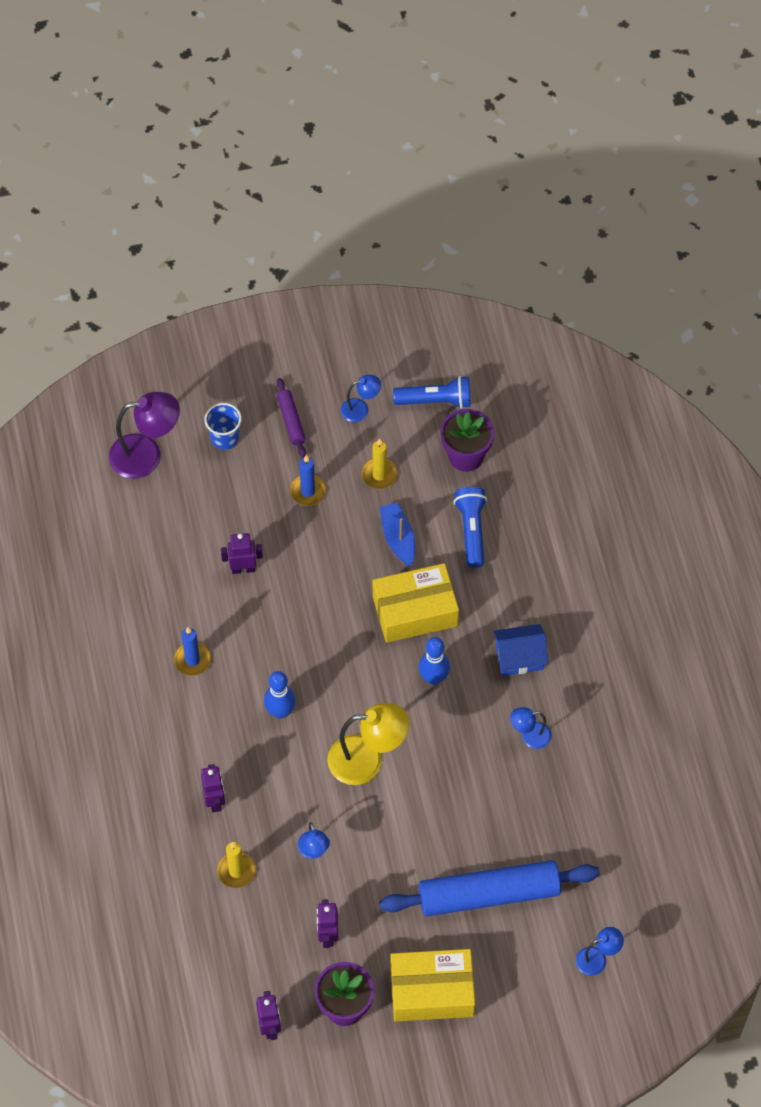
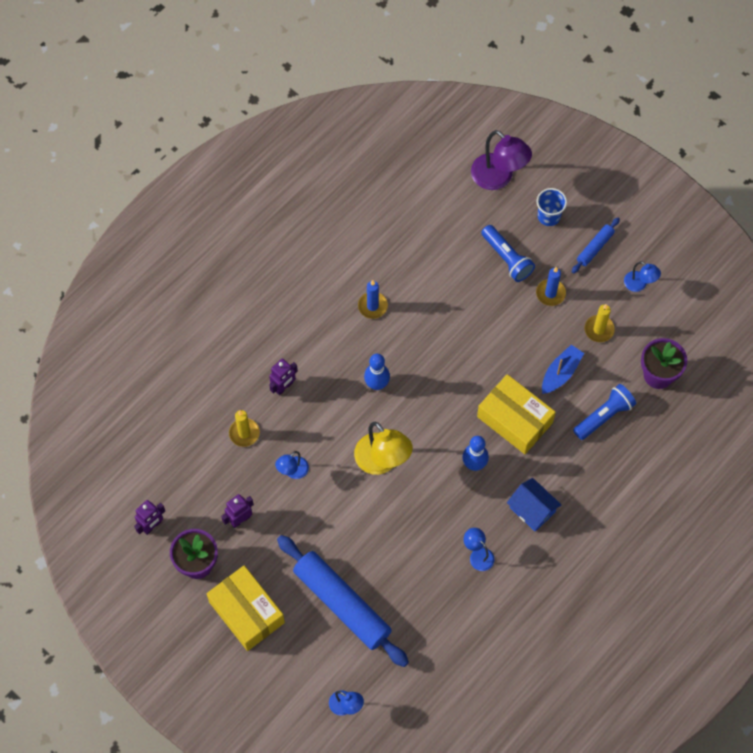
camera: 55 degrees right, 5 degrees up
purple robot [221,533,263,574] -> none
purple rolling pin [277,378,306,457] -> blue rolling pin [572,218,620,273]
blue flashlight [393,376,471,409] -> blue flashlight moved to [481,225,535,282]

